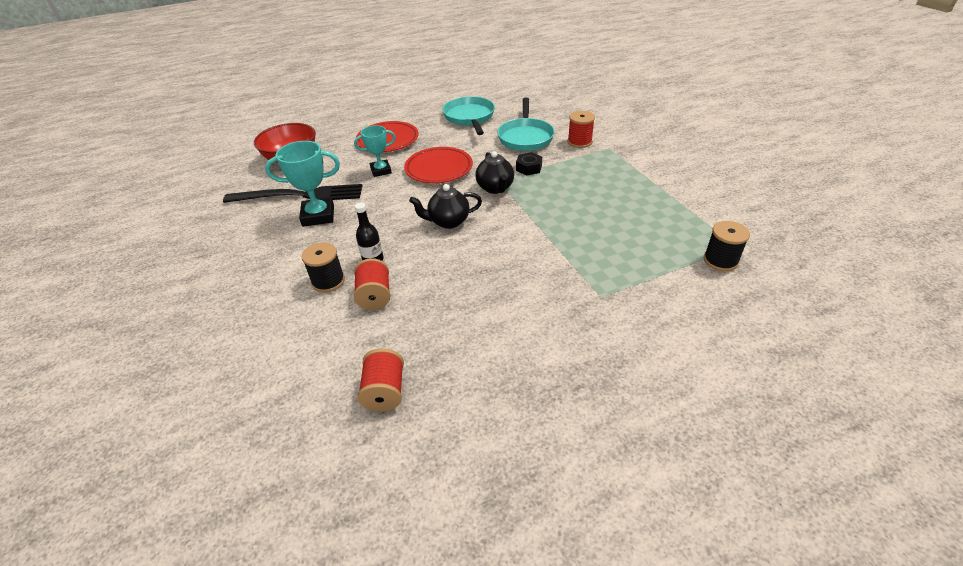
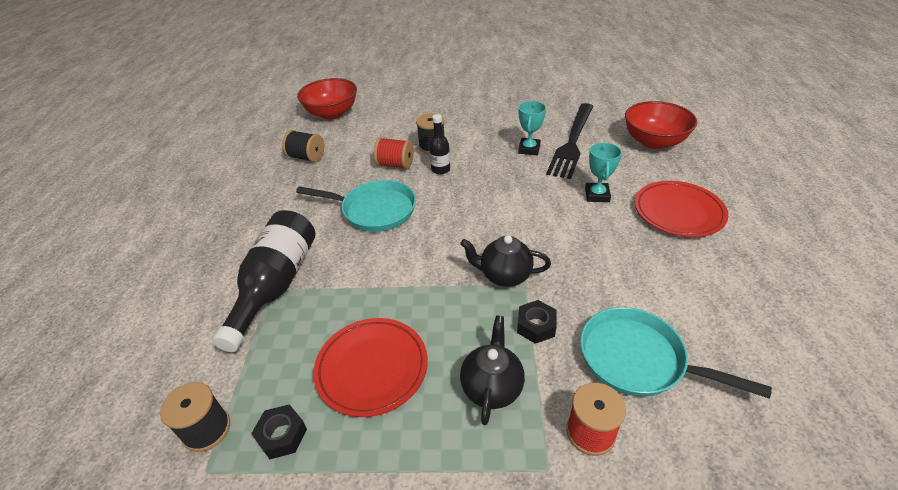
camera: 115 degrees right, 0 degrees up
turquoise trophy [265,141,340,227] -> turquoise trophy [518,101,546,155], size x0.66
red spool [358,348,404,411] -> black spool [282,130,324,162]
red plate [404,147,473,183] -> red plate moved to [313,318,428,417]
black teapot [409,184,482,229] -> black teapot moved to [460,315,525,425]
turquoise pan [442,96,495,135] -> turquoise pan moved to [296,180,416,232]
none -> black bottle [212,210,315,352]
none -> black nut [251,404,307,459]
none -> red bowl [297,78,357,119]

